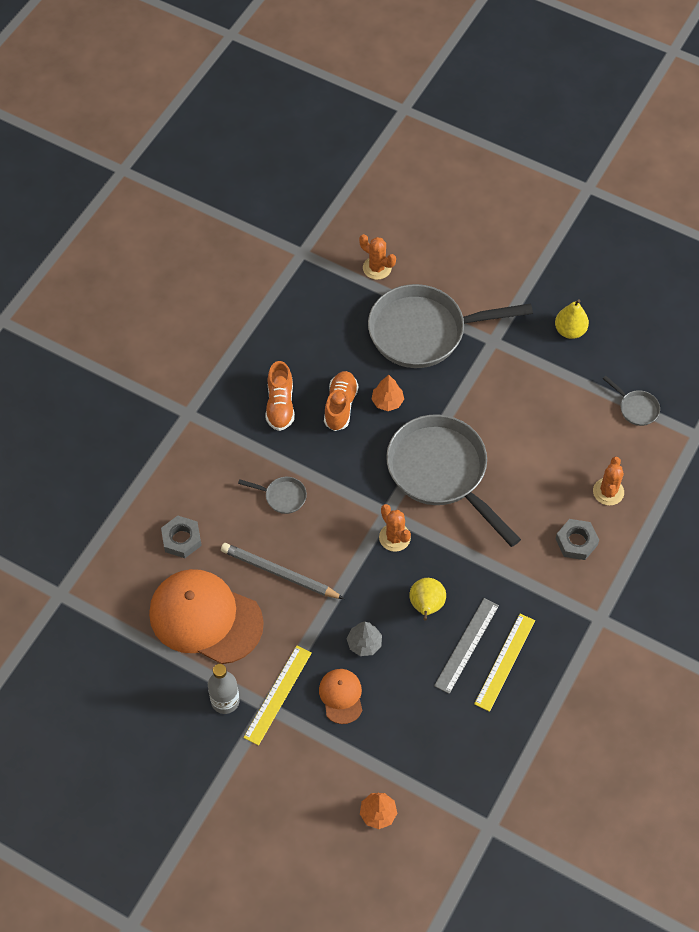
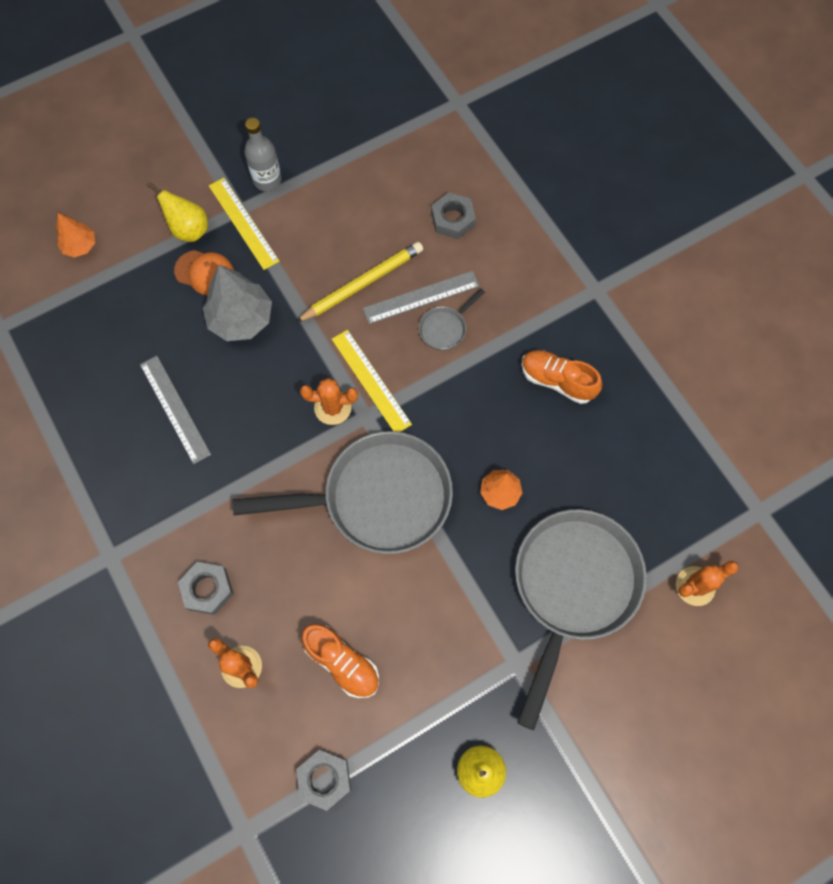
camera: 120 degrees right, 10 degrees up
orange cap [149,569,264,664] -> none
grey pencil [221,543,344,599] -> yellow pencil [295,242,423,323]
orange shoe [324,371,358,431] -> orange shoe moved to [301,624,379,698]
grey tree [347,622,382,656] -> grey tree [203,265,272,341], size x1.74
yellow pear [410,578,446,621] -> yellow pear moved to [149,183,208,242]
yellow ruler [474,614,535,712] -> yellow ruler moved to [332,330,412,432]
grey pan [603,376,660,426] -> grey nut [296,750,351,811]
none -> grey ruler [363,271,479,324]

